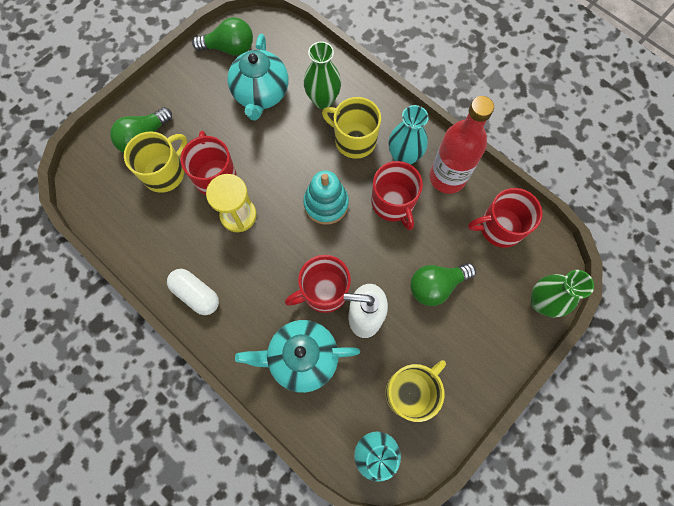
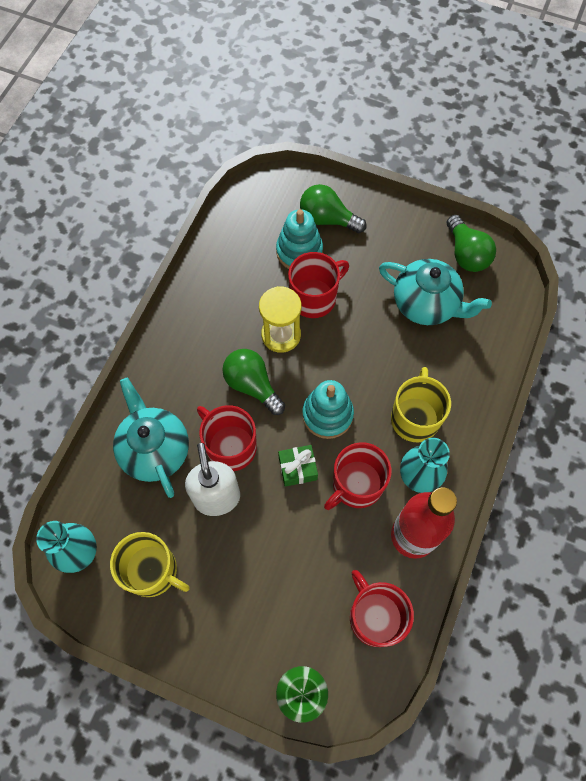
camera: 70 degrees right, 5 degrees down
yellow mug [124,132,187,193] -> turquoise stacking toy [276,209,323,269]
white capsule [167,269,219,315] -> none
turquoise teapot [227,34,289,121] -> turquoise teapot turned 135 degrees counterclockwise [379,259,492,325]
green vase [304,41,341,109] -> none
green light bulb [410,263,476,306] -> green light bulb moved to [223,349,285,415]
none -> green gift [278,445,318,487]

